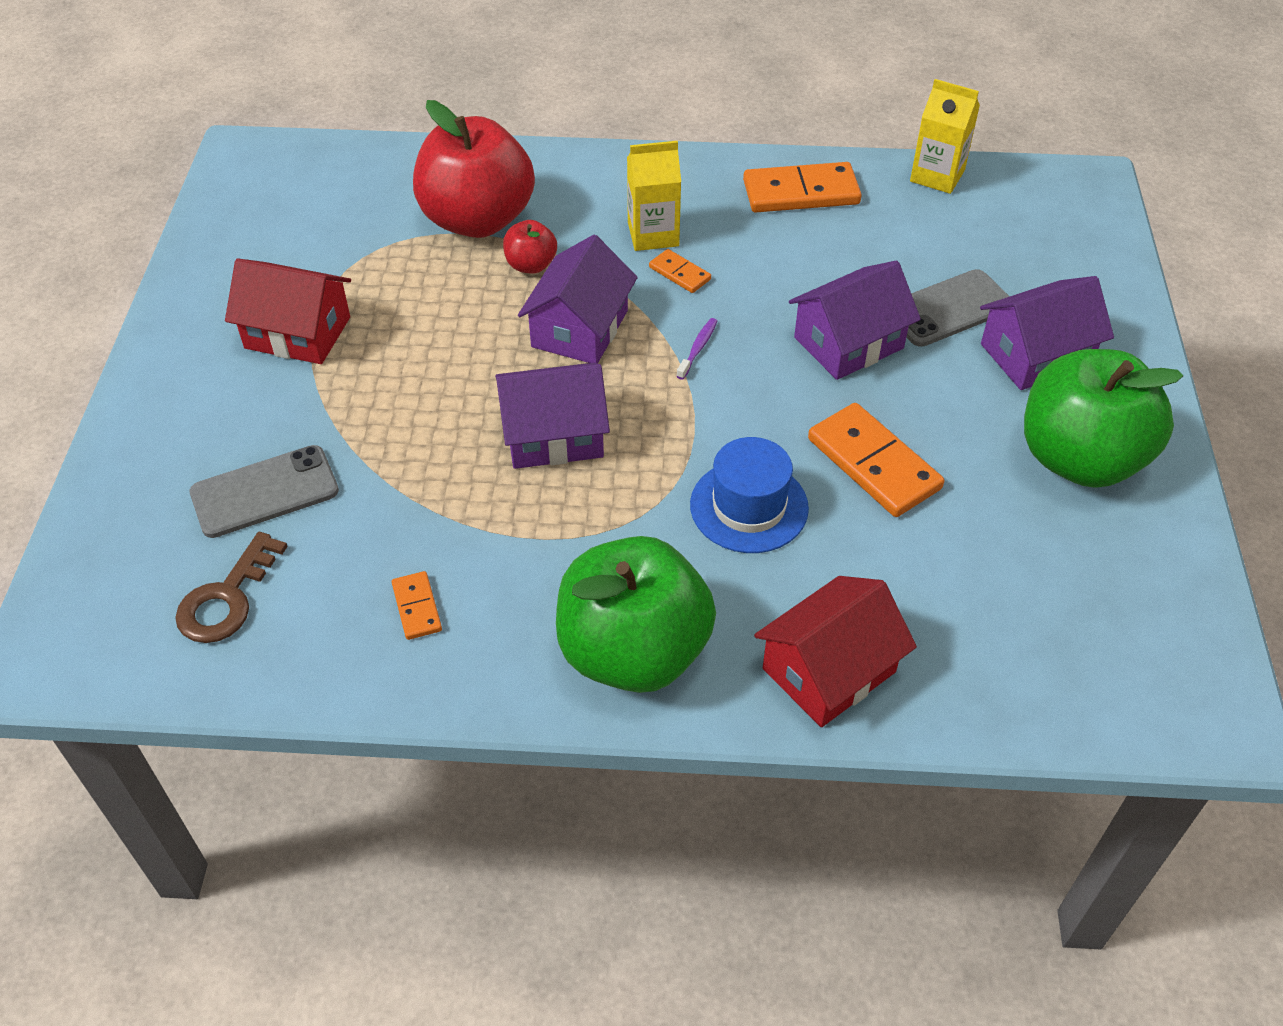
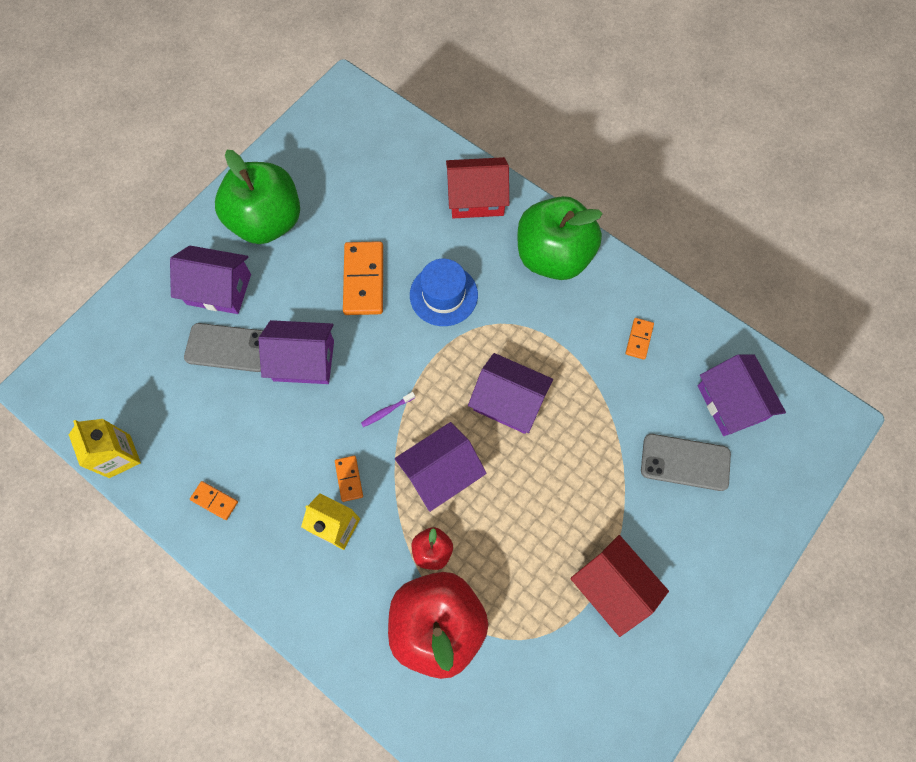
camera: 145 degrees left, 20 degrees up
brown key [175,532,288,643] -> purple house [698,354,786,436]
orange domino [743,162,862,212] -> orange domino [190,481,238,520], size x0.51

